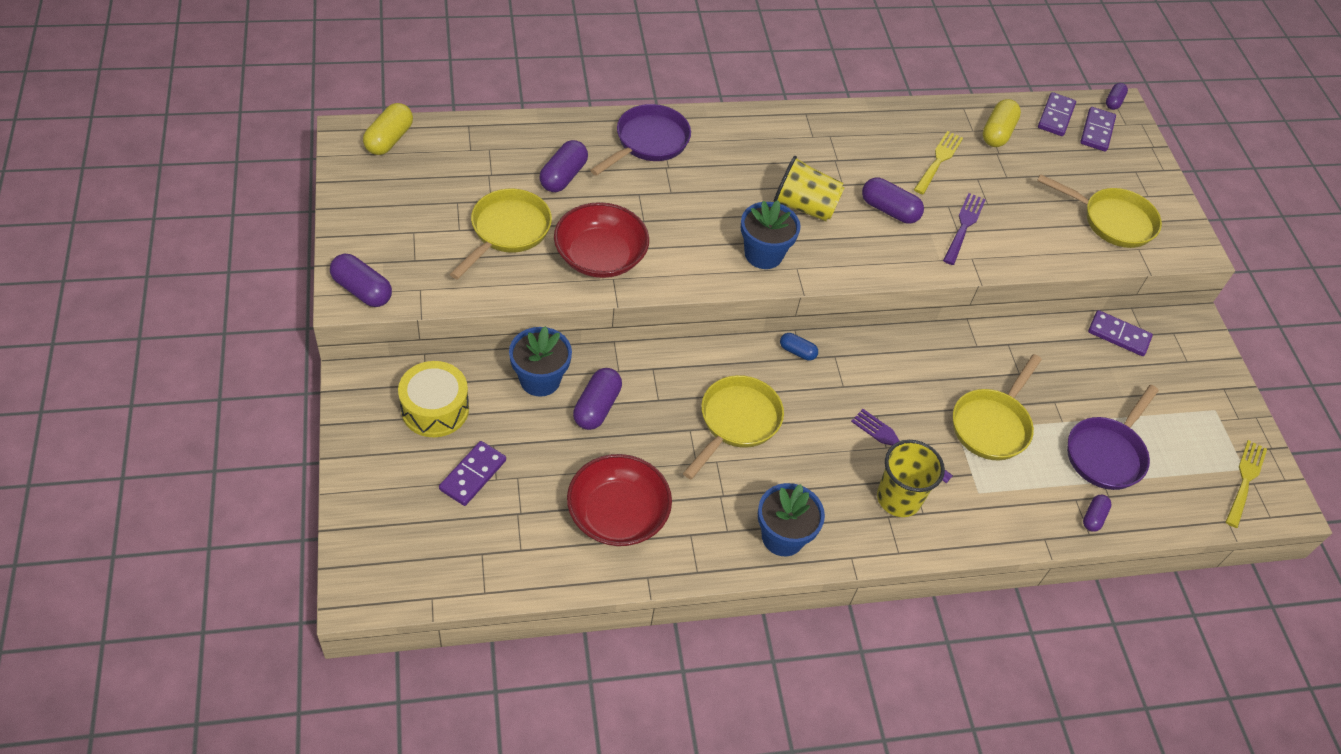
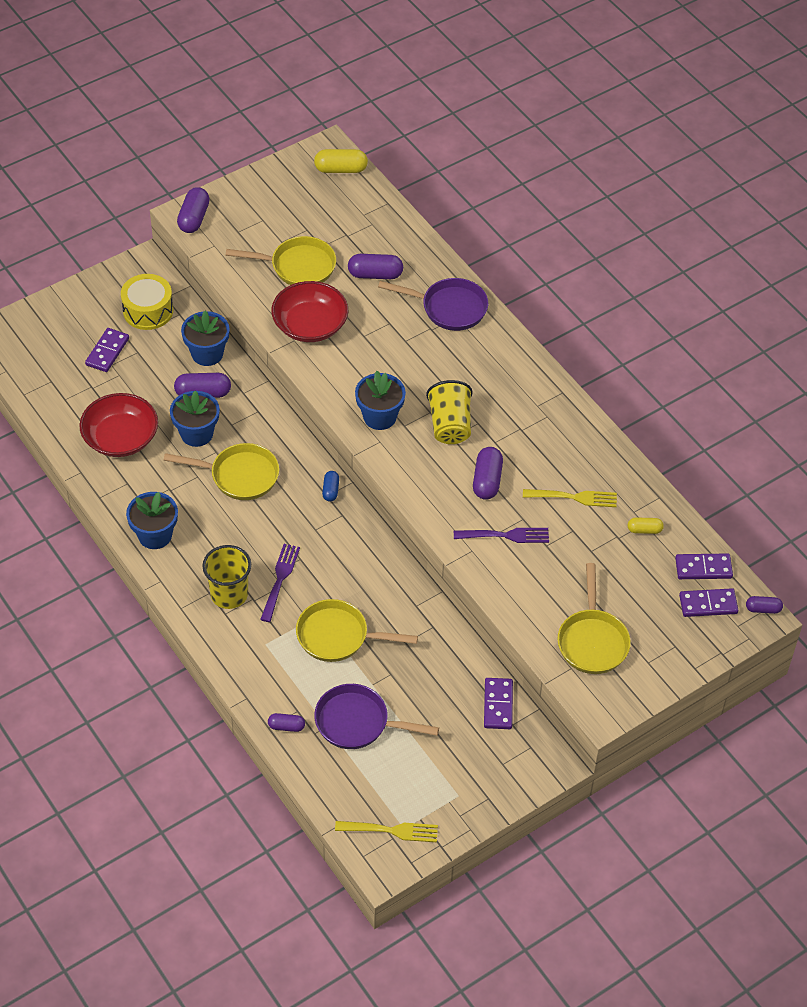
camera: 70 degrees right, 0 degrees up
purple domino [439,441,506,506] -> purple domino turned 75 degrees counterclockwise [85,328,129,372]
yellow capsule [983,99,1021,147] -> yellow capsule [628,518,664,534], size x0.59
none -> blue flower pot [170,391,220,447]

